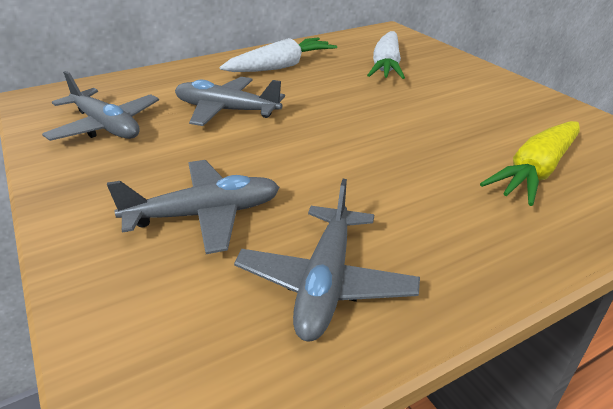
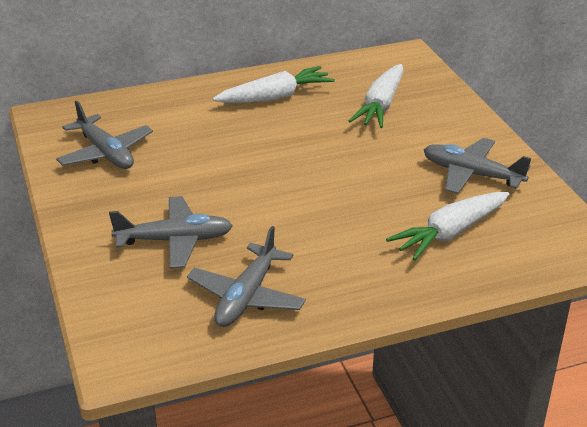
camera: 10 degrees right, 0 degrees up
grey plane [175,77,285,126] -> grey plane moved to [424,138,531,194]
yellow carrot [480,121,580,206] -> white carrot [386,192,509,261]

